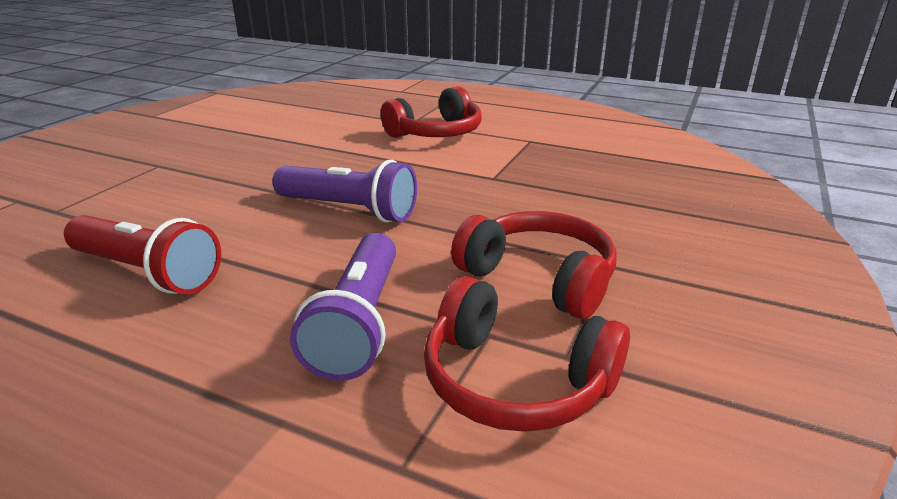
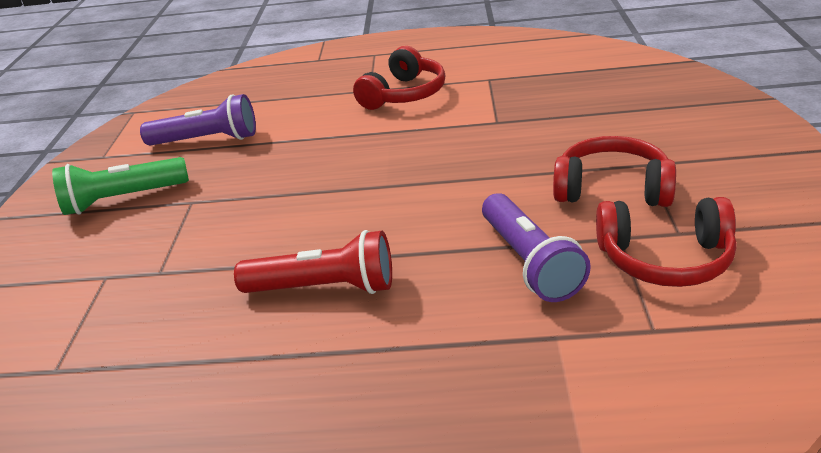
camera: 20 degrees left, 5 degrees up
purple flashlight [273,160,417,223] -> purple flashlight moved to [140,94,256,146]
none -> green flashlight [52,157,189,215]

